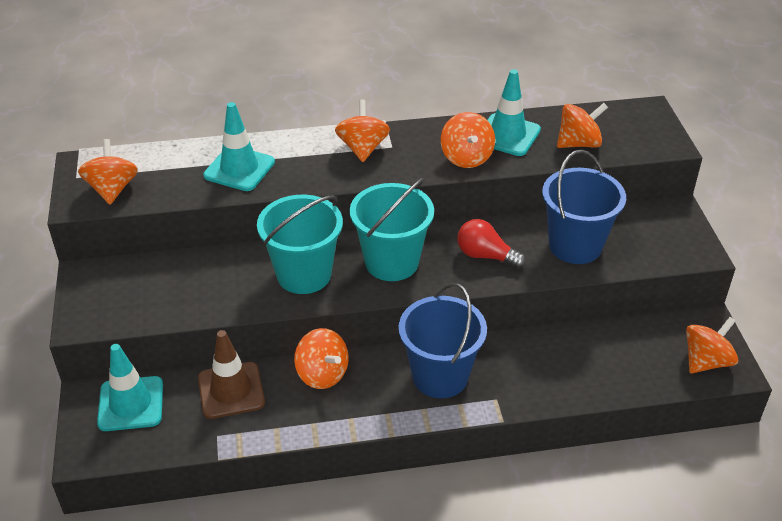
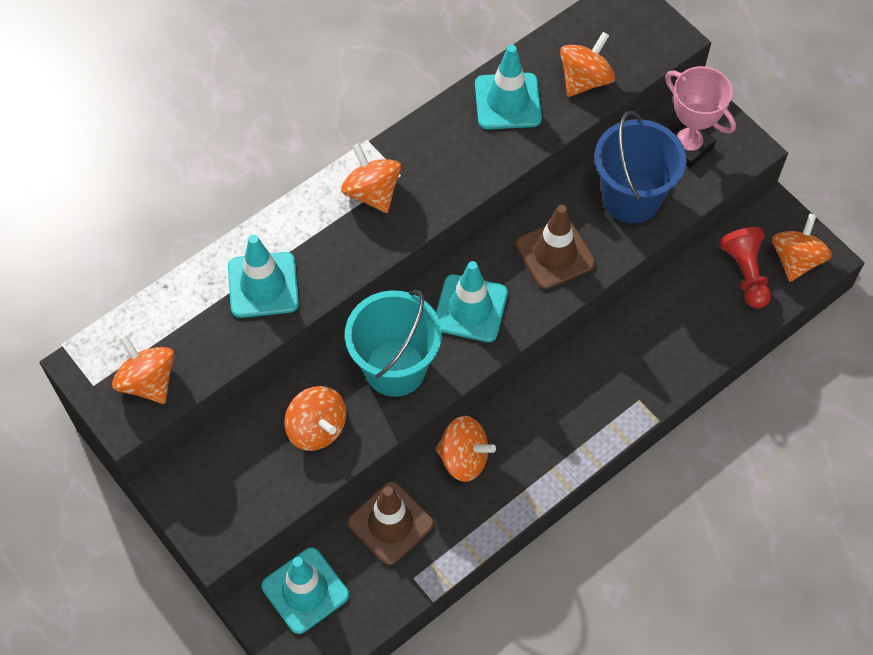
camera: 30 degrees left, 20 degrees up
turquoise bucket [350,178,434,281] -> turquoise traffic cone [436,261,508,342]
blue bucket [398,283,487,398] -> none
orange spinning top [441,112,495,168] -> orange spinning top moved to [284,386,346,451]
red light bulb [457,219,526,269] -> brown traffic cone [515,205,596,289]
none -> pink trophy [665,66,736,168]
none -> red pawn [719,227,771,309]

